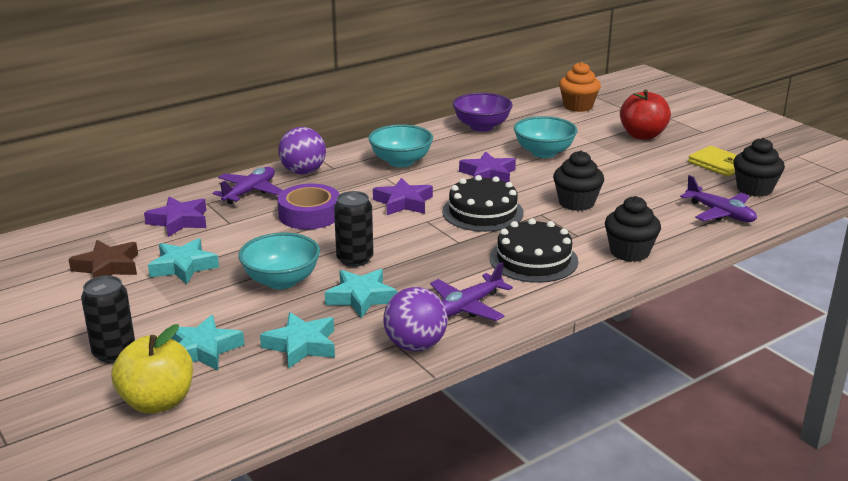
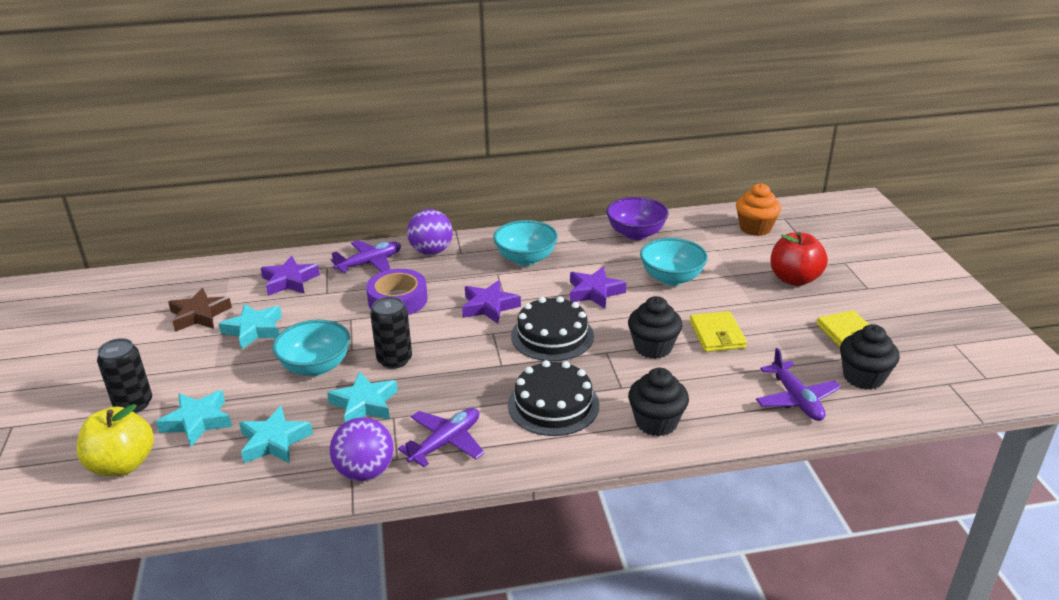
camera: 25 degrees right, 5 degrees up
purple plane [430,262,513,321] -> purple plane turned 150 degrees clockwise [398,408,484,467]
none -> yellow wallet [690,311,747,352]

